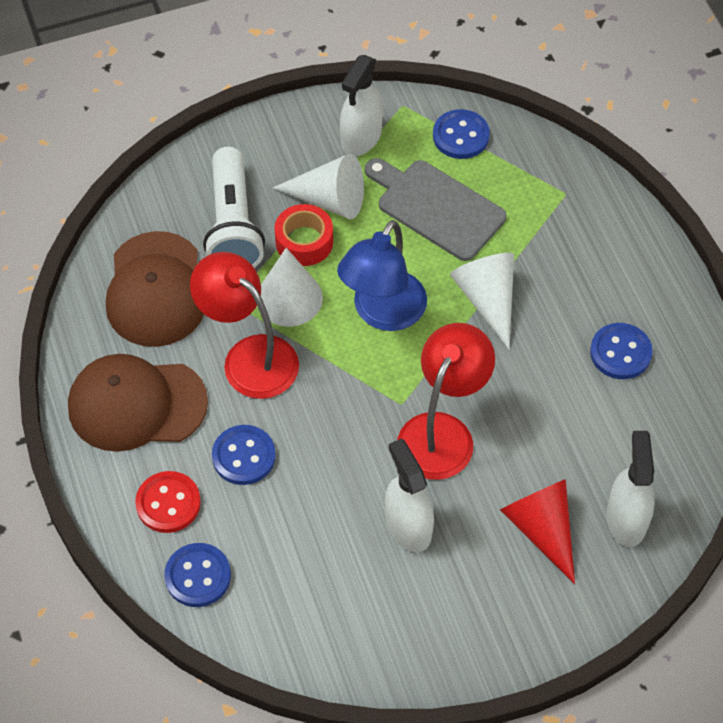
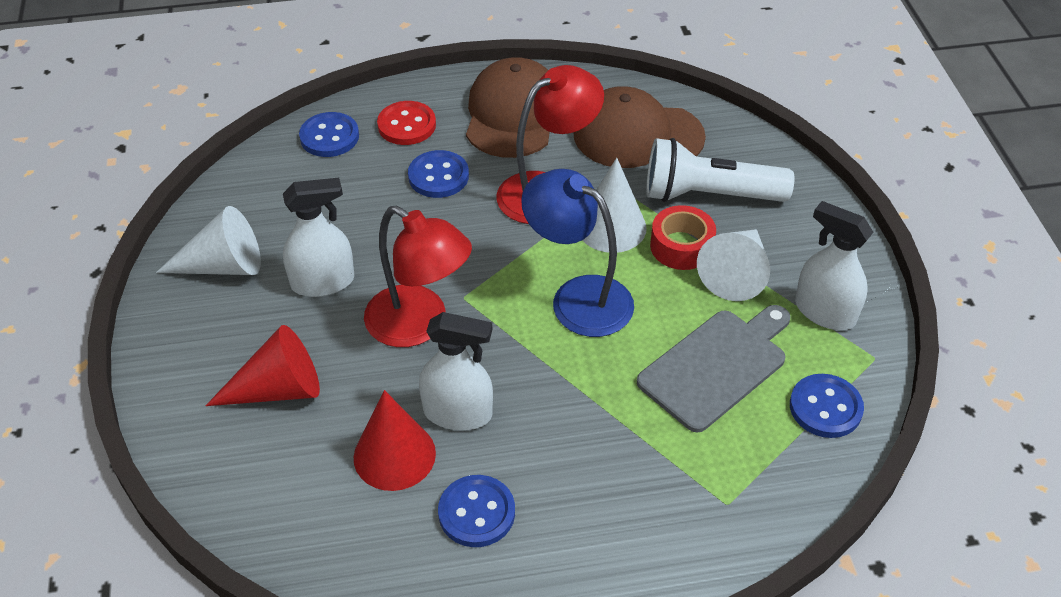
camera: 100 degrees right, 10 degrees down
white cone [450,253,514,350] -> white cone moved to [156,206,261,275]
white spray bottle [607,431,655,547] -> white spray bottle moved to [419,312,493,430]
none -> red cone [354,390,436,491]

